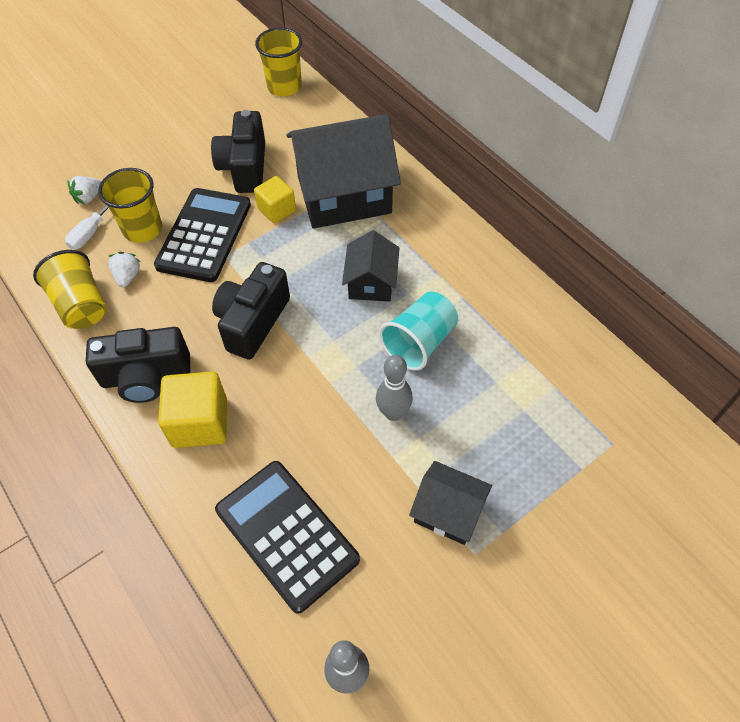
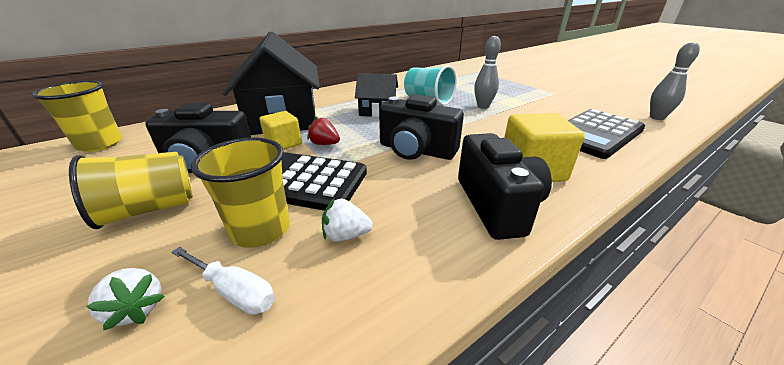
camera: 90 degrees left, 25 degrees down
yellow cup [33,250,107,329] -> yellow cup moved to [69,152,193,229]
black house [409,461,492,545] -> none
none -> red strawberry [307,117,340,145]

